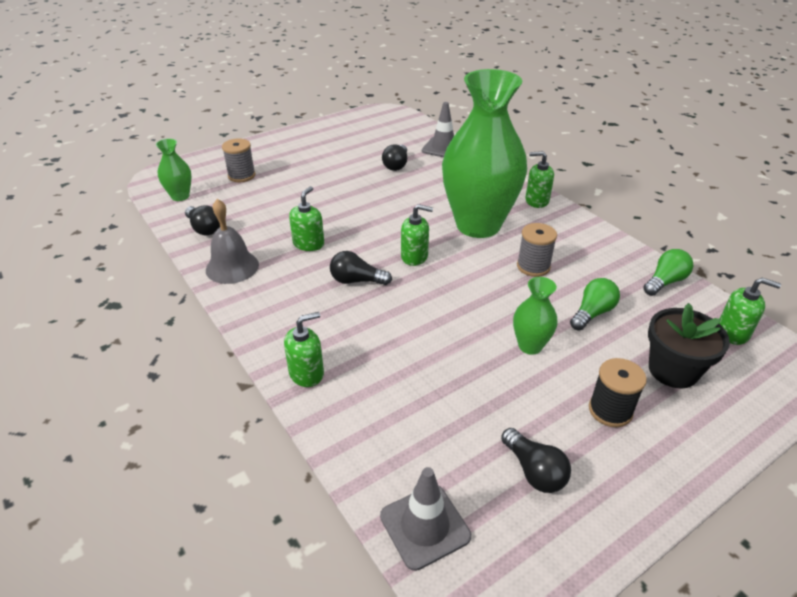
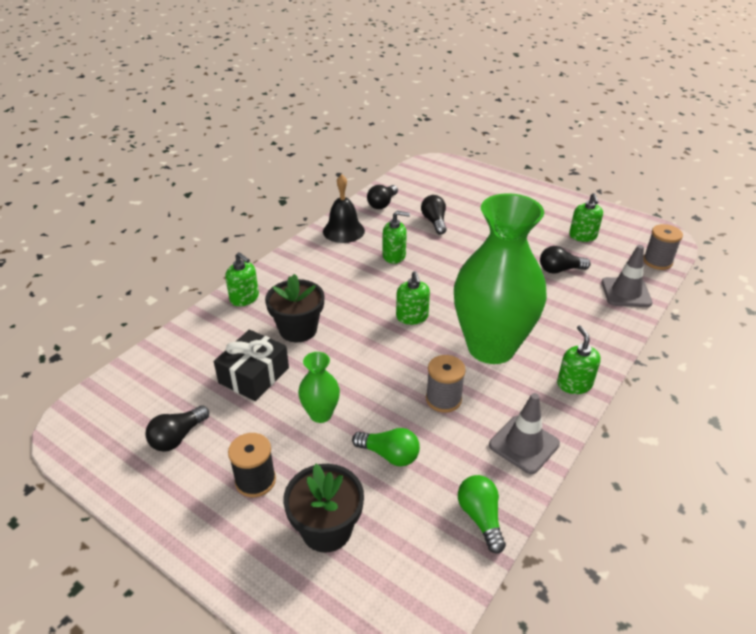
camera: 70 degrees right, 0 degrees up
green vase [156,138,192,201] -> none
grey bell [206,199,259,284] -> black bell [323,174,365,243]
grey spool [222,139,255,182] -> grey spool moved to [643,224,683,270]
black light bulb [330,251,392,285] -> black light bulb moved to [421,195,447,235]
grey traffic cone [380,467,471,571] -> grey traffic cone moved to [489,393,560,474]
green light bulb [643,249,694,296] -> green light bulb turned 135 degrees counterclockwise [458,475,506,554]
green soap dispenser [719,278,781,345] -> green soap dispenser moved to [569,193,603,242]
none -> black gift [214,329,289,401]
none -> black flower pot [265,274,325,342]

